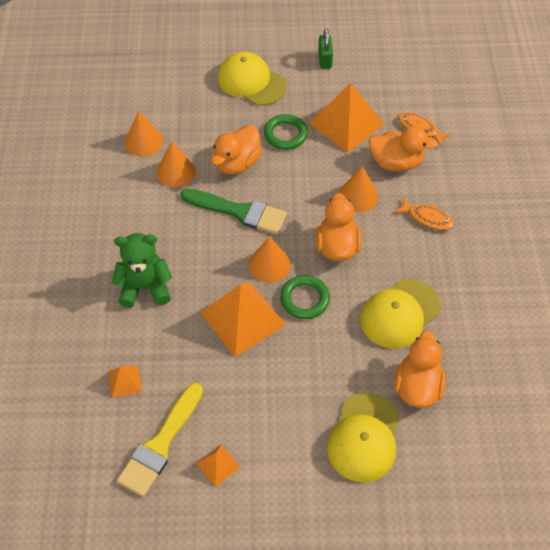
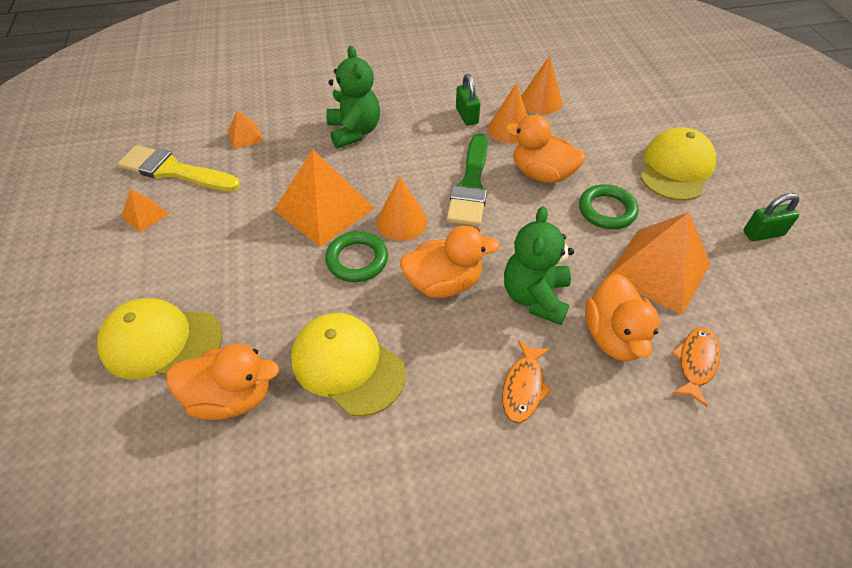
camera: 80 degrees right, 5 degrees down
orange cone [339,166,378,212] -> green teddy bear [504,206,574,325]
none -> green padlock [456,74,480,126]

